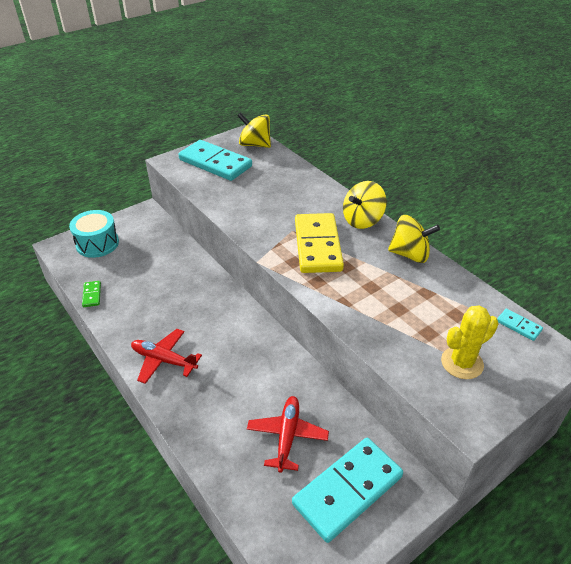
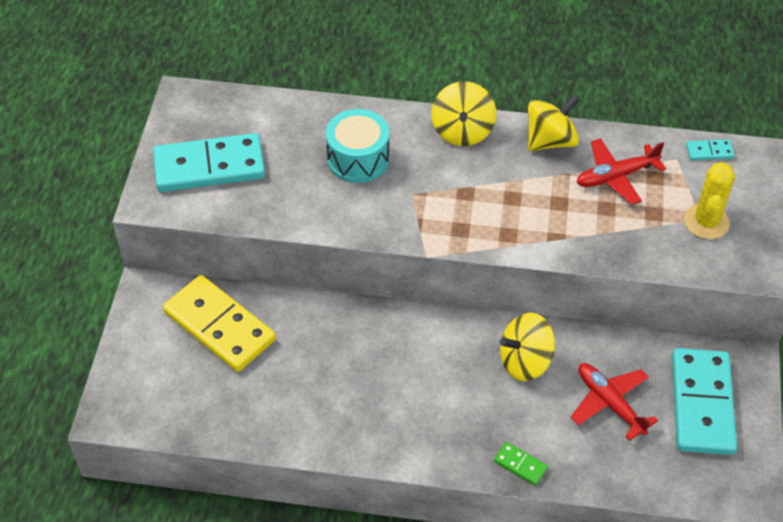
camera: 45 degrees left, 10 degrees up
turquoise drum [69,210,119,258] -> turquoise drum moved to [326,109,390,183]
green domino [82,281,101,307] -> green domino moved to [494,442,548,486]
red plane [131,329,202,384] -> red plane moved to [576,138,666,205]
yellow spinning top [237,112,271,148] -> yellow spinning top moved to [500,313,555,381]
yellow domino [295,213,344,273] -> yellow domino moved to [163,275,276,372]

